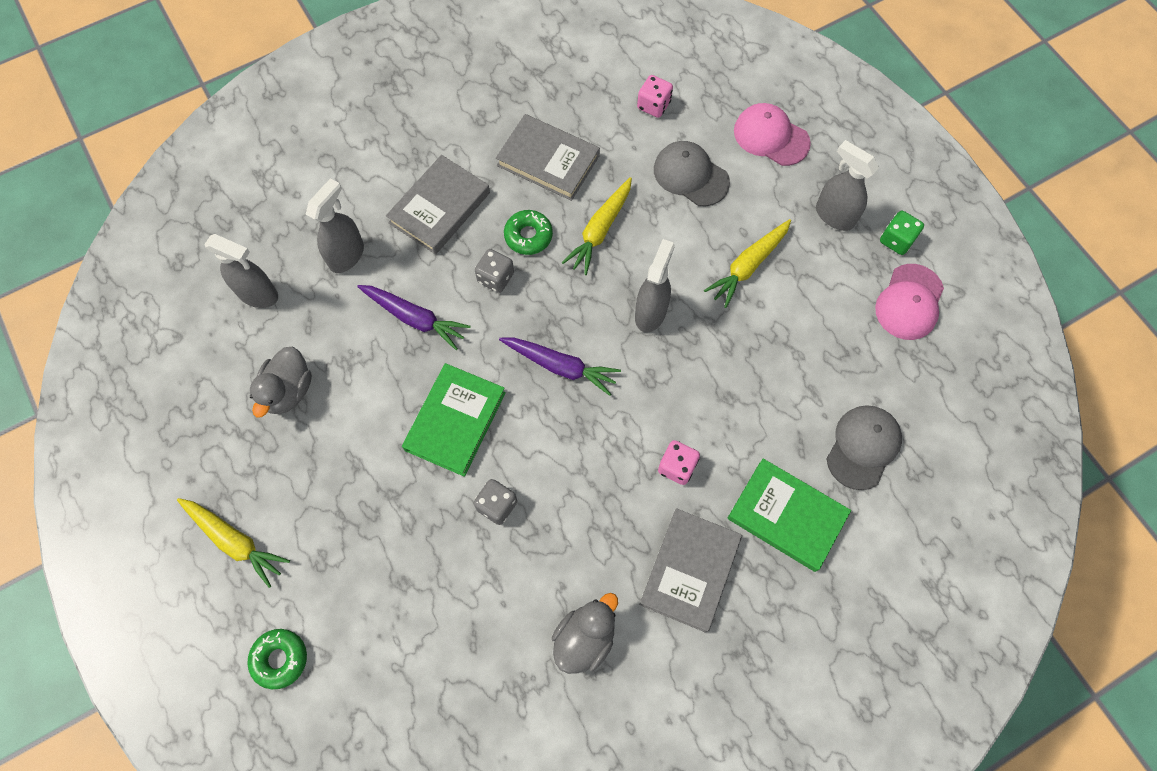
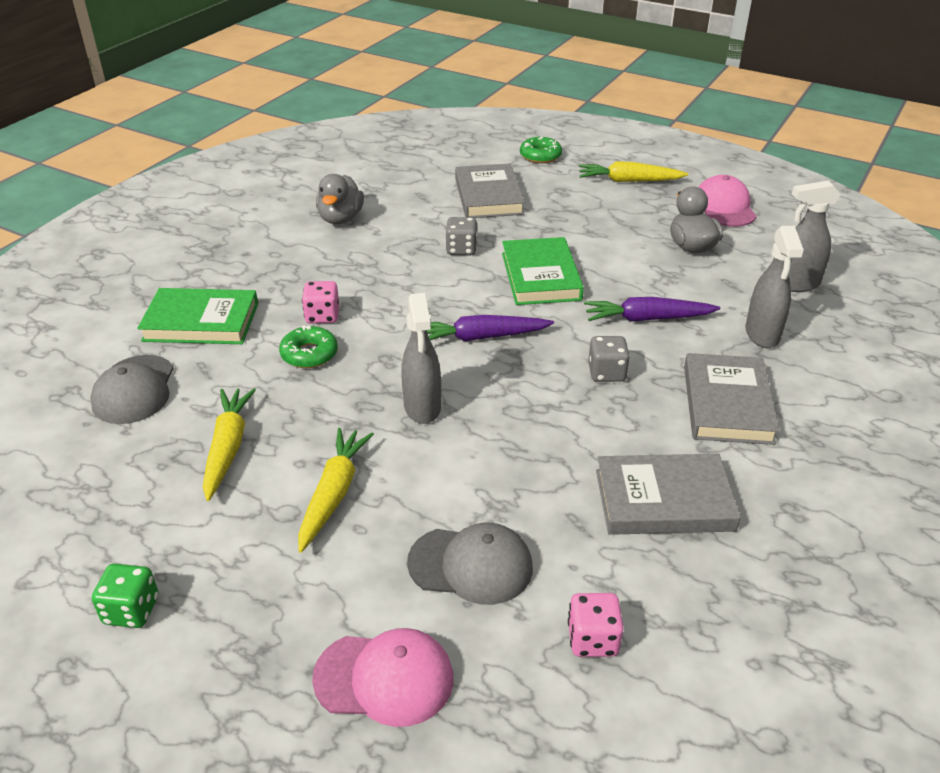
camera: 150 degrees right, 30 degrees down
green donut [504,210,553,255] -> green donut moved to [279,325,338,368]
yellow carrot [562,177,632,275] -> yellow carrot moved to [203,388,256,501]
grey book [639,508,742,633] -> grey book moved to [455,164,525,218]
grey spray bottle [816,140,879,231] -> none
pink cap [875,264,944,340] -> pink cap moved to [699,175,757,227]

